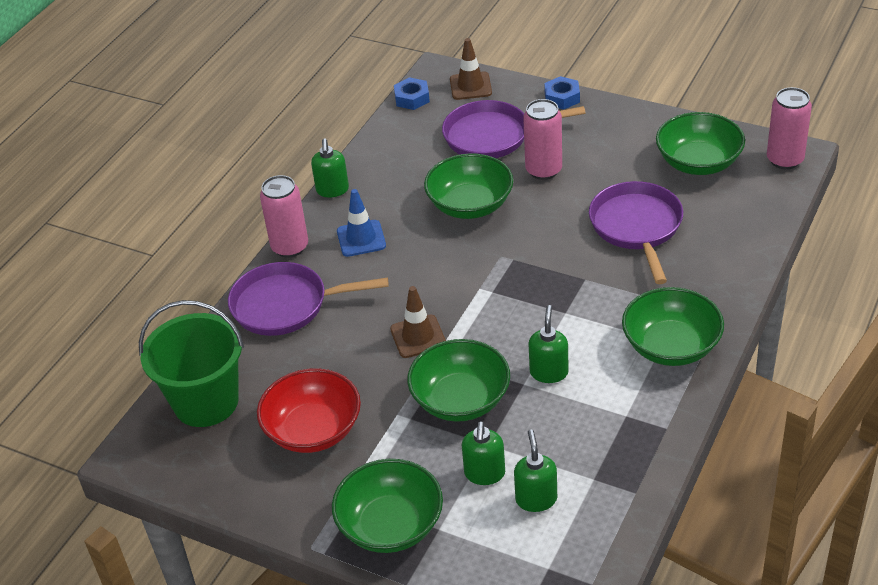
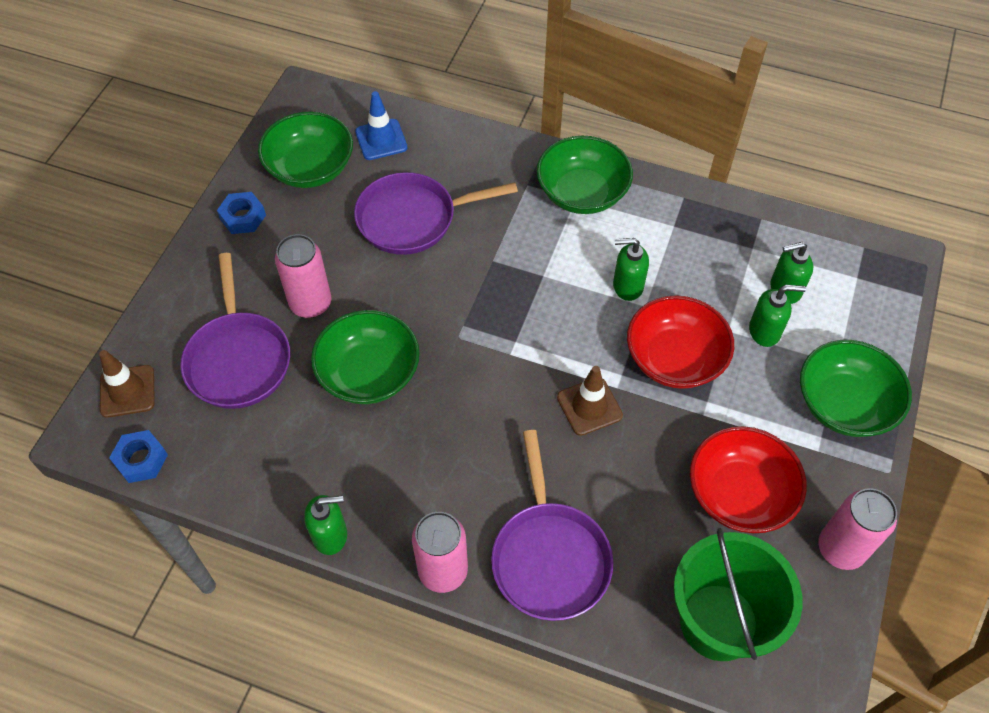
camera: 100 degrees left, 15 degrees up
blue traffic cone [337,189,386,257] -> blue traffic cone moved to [355,91,407,160]
green bowl [407,339,510,422] -> red bowl [627,295,734,389]
blue nut [544,76,580,110] -> blue nut moved to [217,192,266,234]
pink can [767,87,812,169] -> pink can moved to [818,488,897,570]

